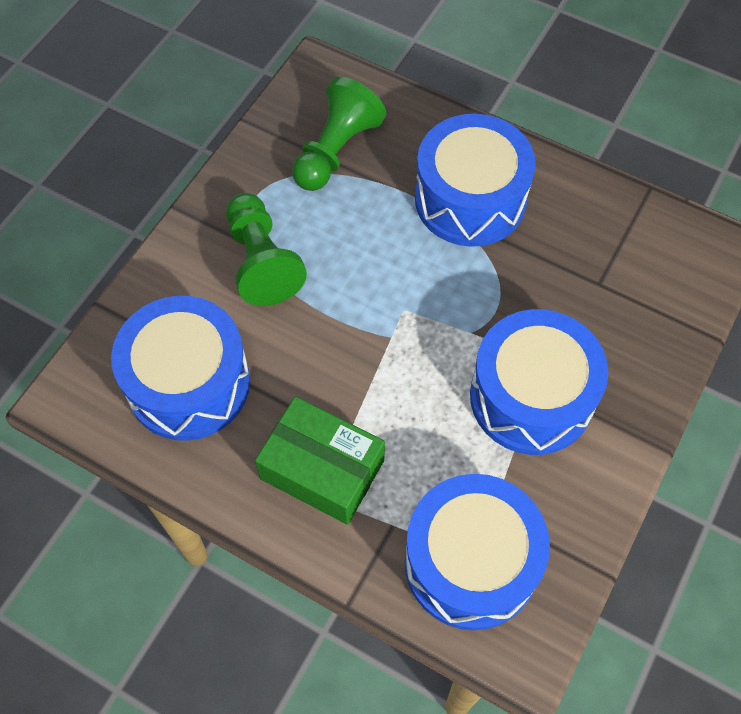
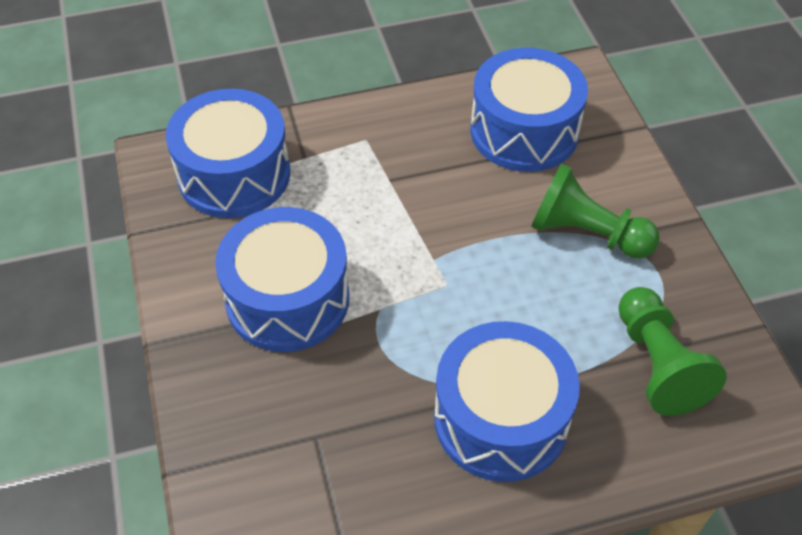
camera: 135 degrees right, 10 degrees down
green box [255,396,385,525] -> none

